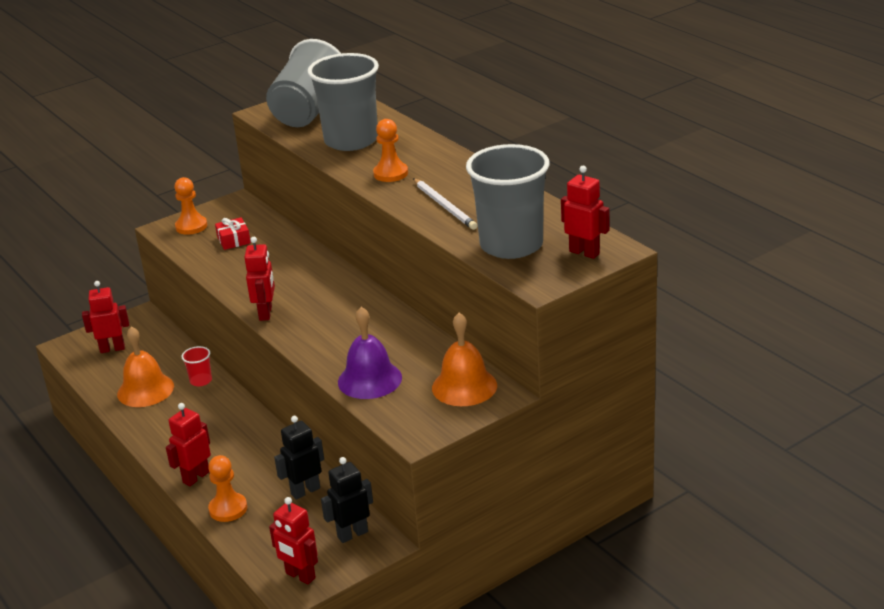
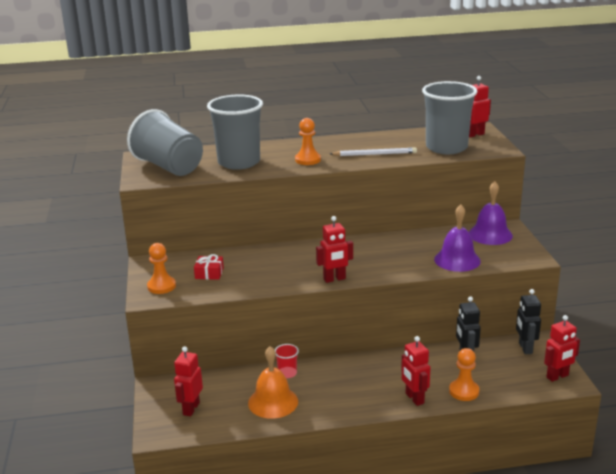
camera: 65 degrees left, 5 degrees down
red robot [244,237,275,321] -> red robot turned 135 degrees clockwise [316,216,353,283]
orange bell [432,313,497,406] -> purple bell [469,181,513,245]

